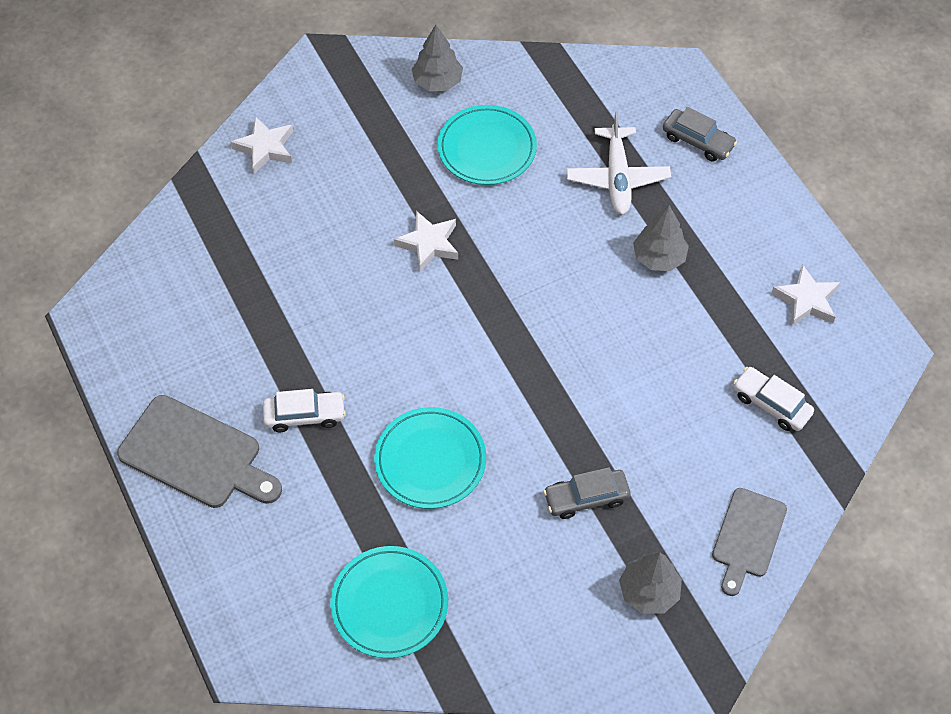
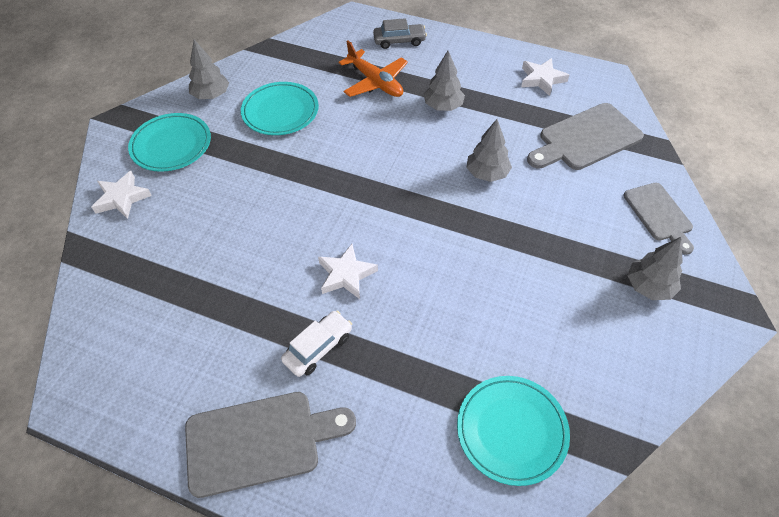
camera: 40 degrees left, 5 degrees down
turquoise plate [374,407,486,509] -> turquoise plate moved to [128,113,211,172]
white star [394,211,458,272] -> white star moved to [318,244,378,299]
grey car [543,467,630,519] -> none
white plane [566,111,671,215] -> orange plane [339,40,408,97]
white car [733,367,814,431] -> grey cutting board [527,103,644,170]
none -> grey tree [466,119,512,182]

